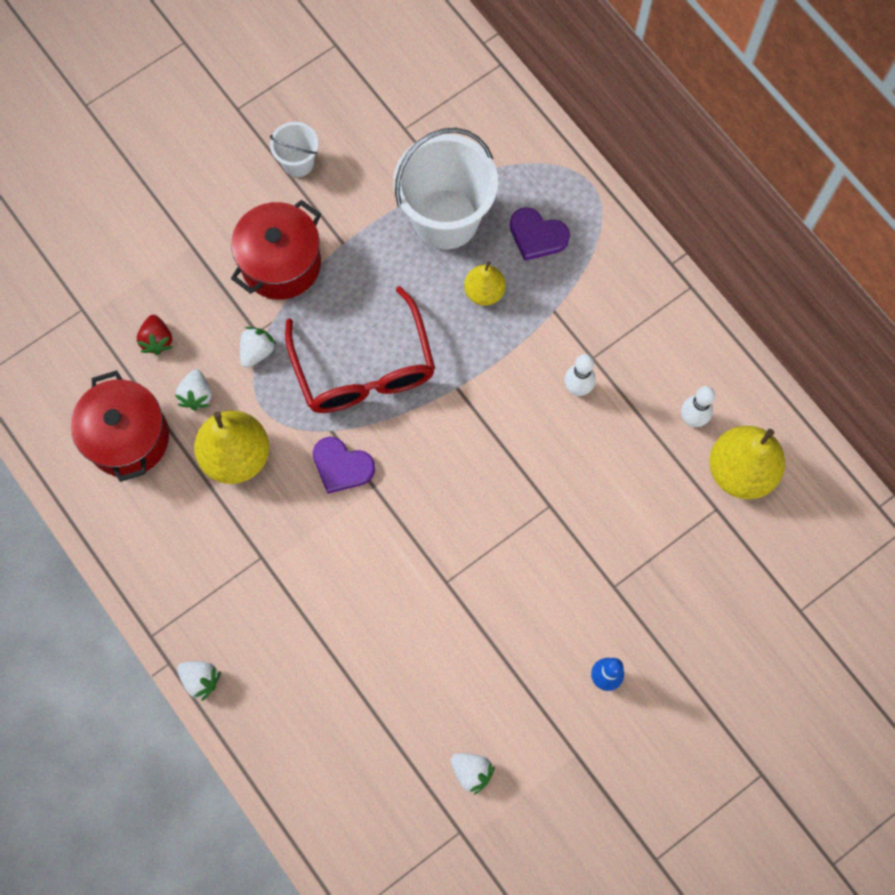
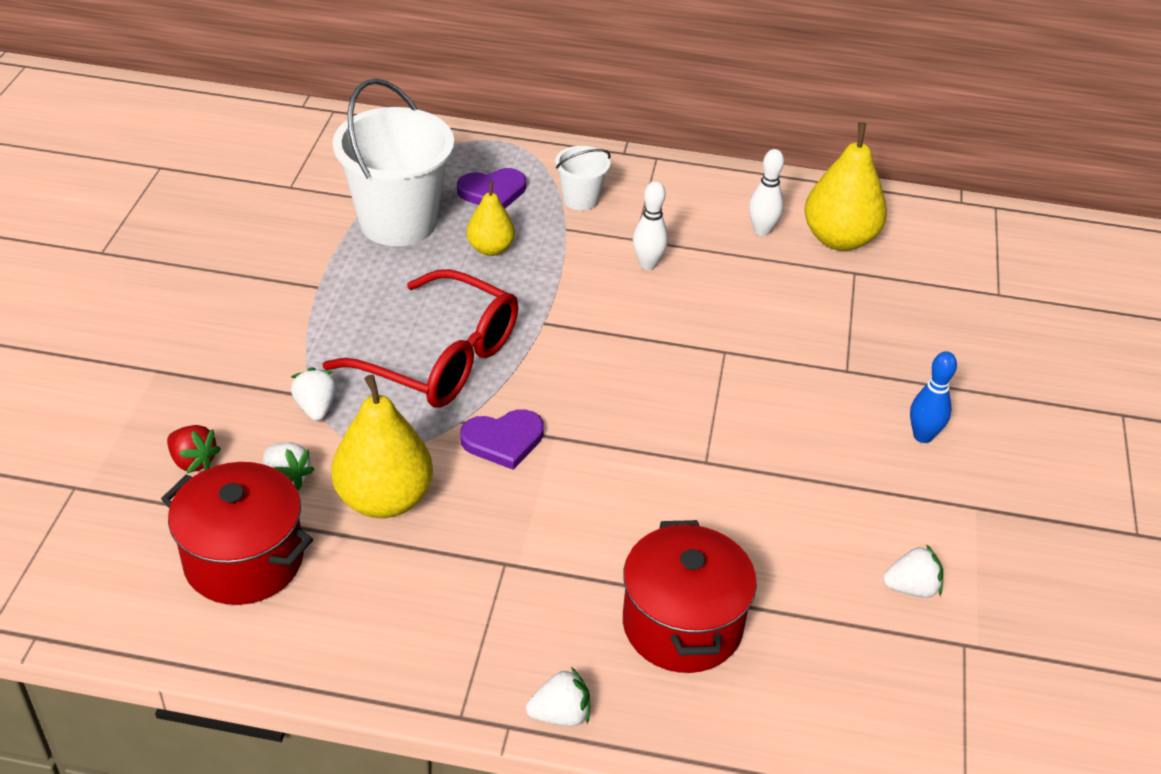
camera: 45 degrees left, 30 degrees down
red pot [231,200,321,299] -> red pot moved to [623,520,757,673]
white bucket [270,122,319,177] -> white bucket moved to [555,146,611,211]

